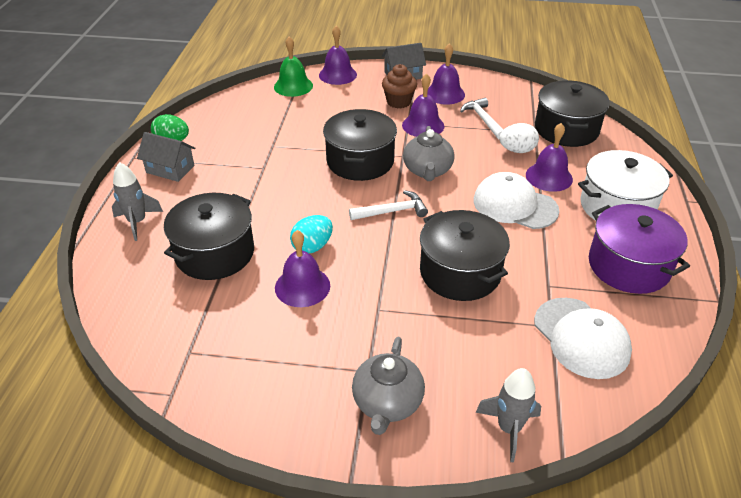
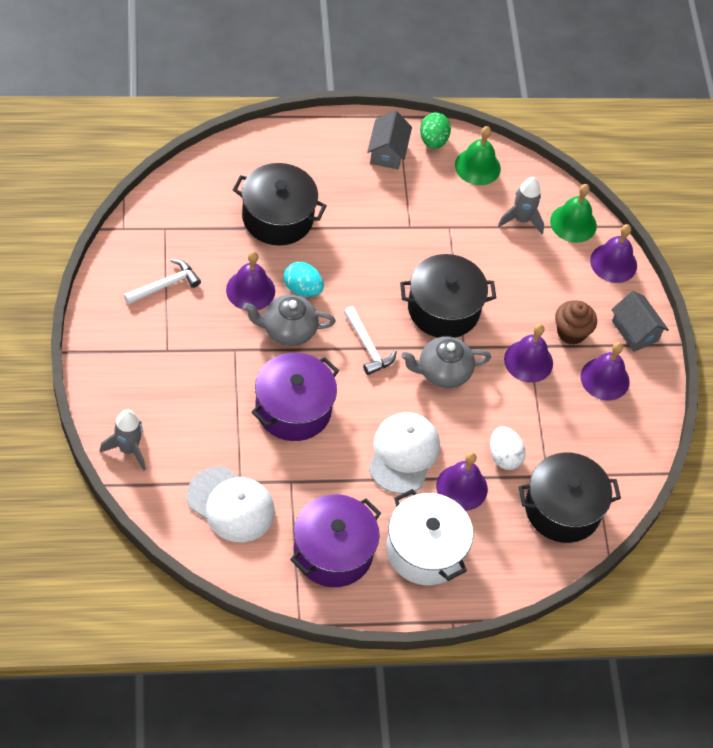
camera: 70 degrees right, 15 degrees up
grey rocket [112,162,163,241] -> grey rocket moved to [498,177,544,234]
grey teapot [352,337,425,435] -> grey teapot moved to [243,295,336,346]
black pot [420,210,510,301] -> purple pot [251,353,339,441]
white hammer [460,98,503,139] -> white hammer moved to [124,259,201,305]
white cap [534,298,632,379] -> white cap turned 105 degrees counterclockwise [187,467,274,542]
none -> green bell [455,126,501,185]

